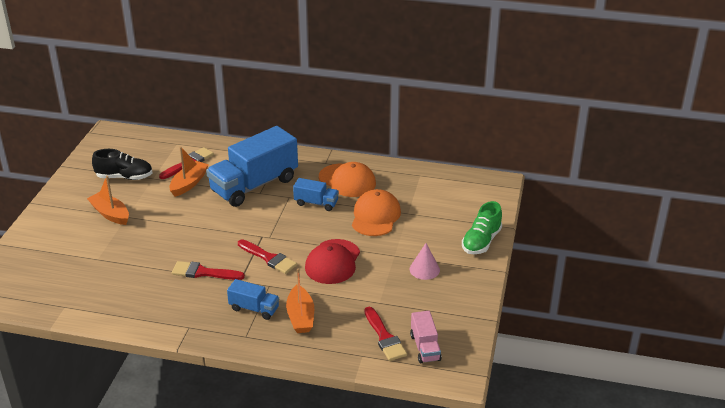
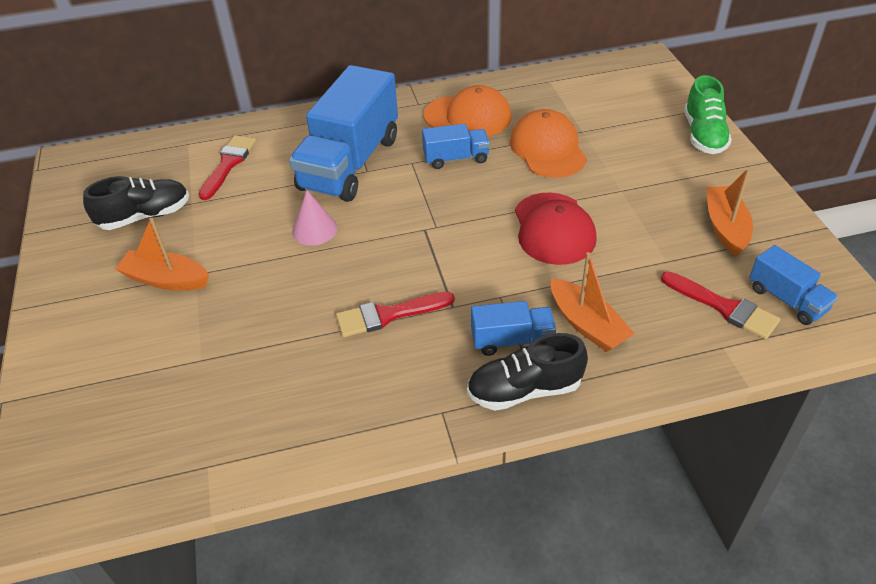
camera: 25 degrees left, 10 degrees up
orange boat [169,146,209,197] -> orange boat moved to [706,168,753,256]
red brush [238,239,297,274] -> none
pink cone [410,243,440,280] -> pink cone moved to [292,190,337,246]
pink truck [410,311,442,363] -> blue truck [750,245,838,325]
none -> black shoe [467,333,588,411]

